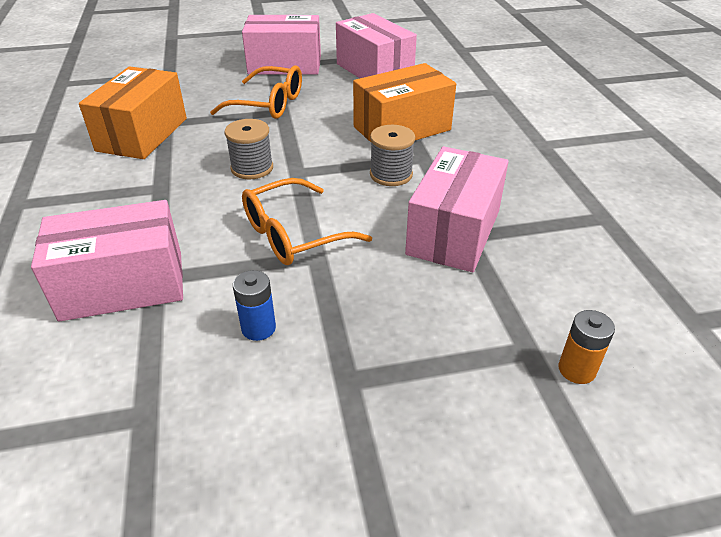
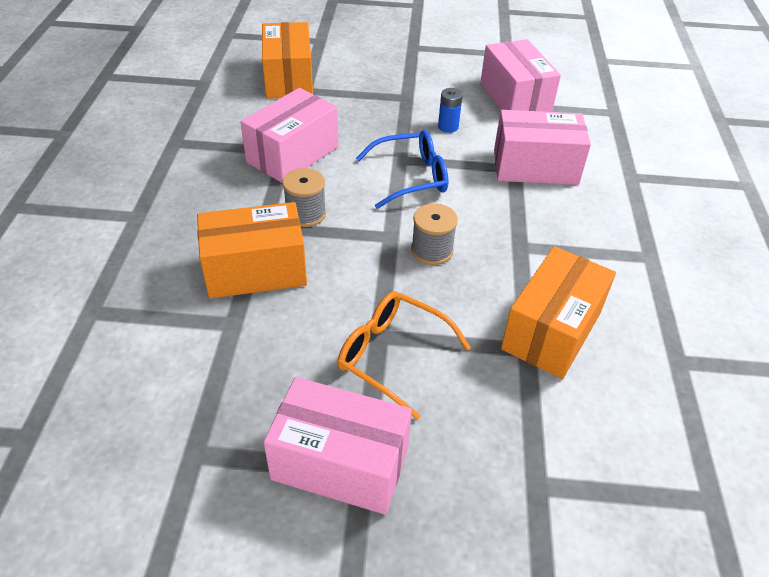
camera: 165 degrees left, 5 degrees up
orange glasses [242,178,372,265] -> blue glasses [356,130,448,209]
pink box [336,13,417,78] -> pink box moved to [480,39,561,112]
orange battery [558,310,615,384] -> orange box [262,22,313,99]

